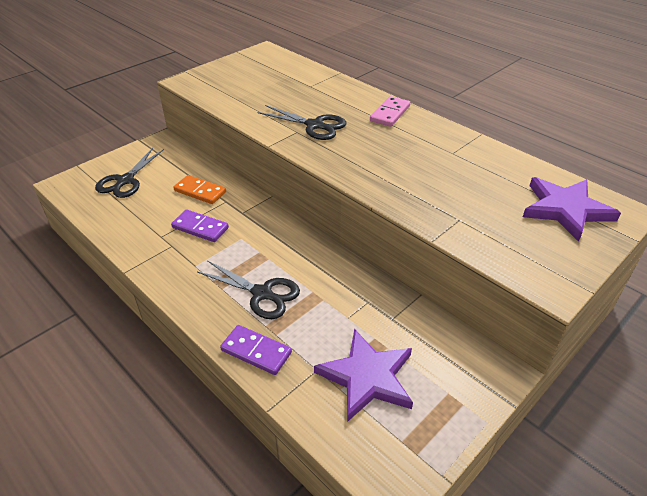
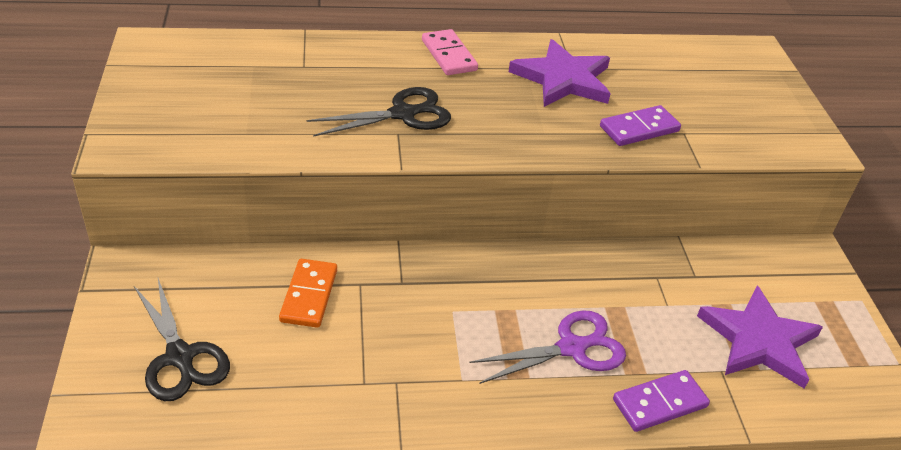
camera: 55 degrees left, 0 degrees up
purple domino [171,210,229,242] -> purple domino moved to [600,105,681,146]
orange domino [173,175,226,204] -> orange domino turned 60 degrees counterclockwise [279,259,337,328]
black scissors [197,260,300,319] -> purple scissors [469,310,626,384]
purple star [523,177,621,242] -> purple star moved to [509,39,611,107]

